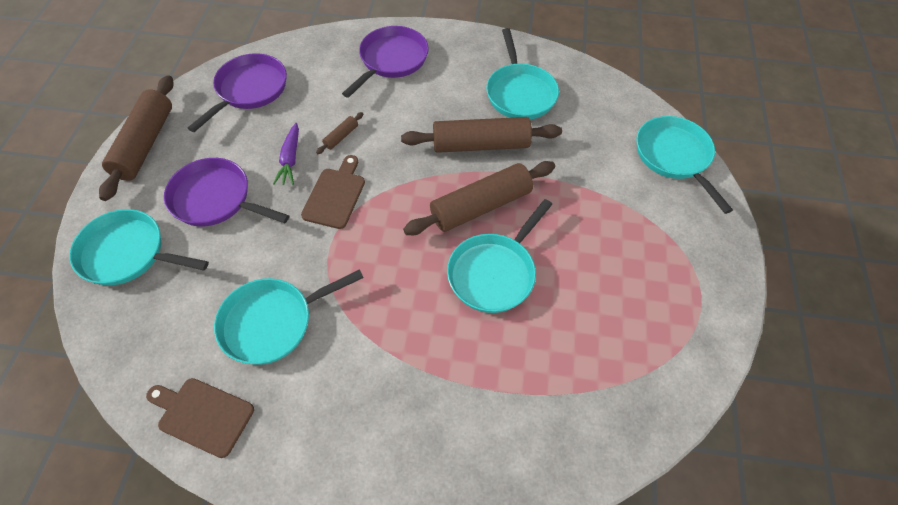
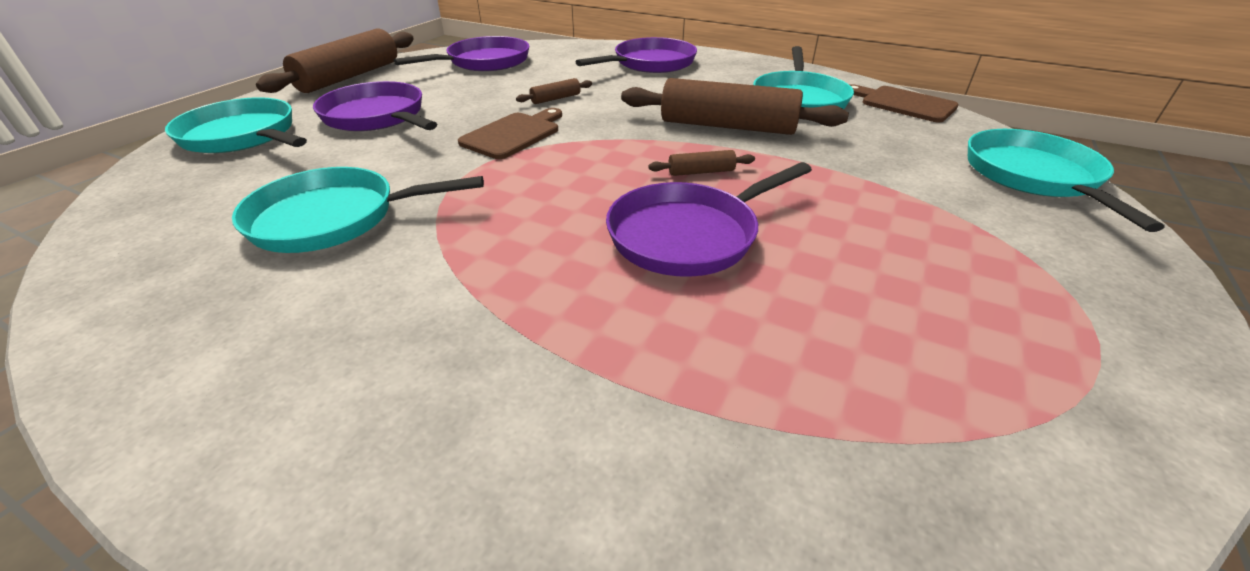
camera: 20 degrees right, 20 degrees down
brown cutting board [146,378,254,458] -> brown cutting board moved to [850,84,959,123]
purple carrot [273,123,299,185] -> none
brown rolling pin [403,161,555,235] -> brown rolling pin [648,150,755,176], size x0.42
turquoise pan [447,199,553,313] -> purple pan [606,162,812,277]

